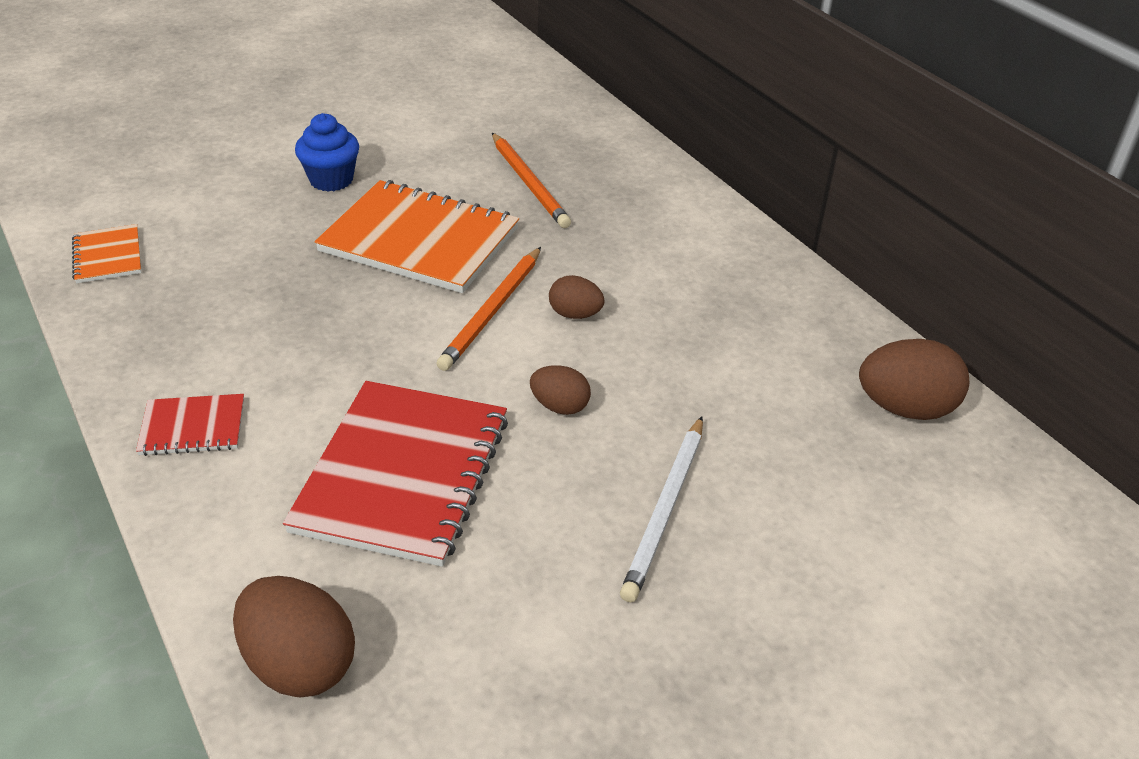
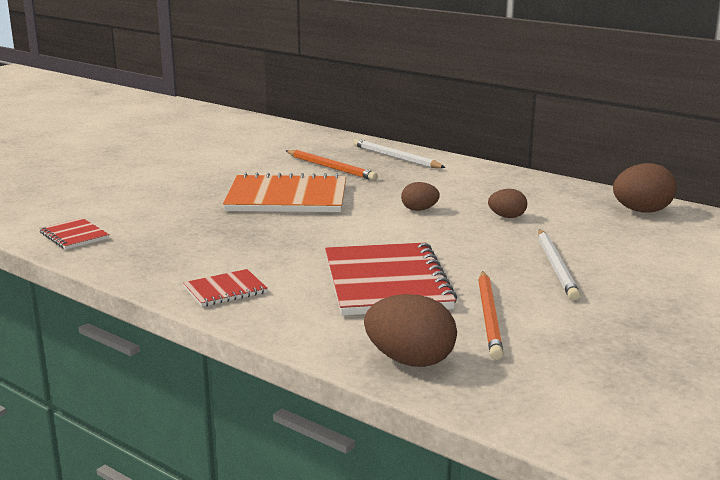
camera: 20 degrees left, 20 degrees down
orange notebook [72,224,141,283] -> red notebook [39,218,109,250]
blue cupcake [295,113,359,192] -> none
orange pencil [436,247,541,371] -> orange pencil moved to [478,271,504,360]
brown egg [530,365,591,415] -> brown egg moved to [488,189,527,218]
none -> white pencil [353,139,446,168]

